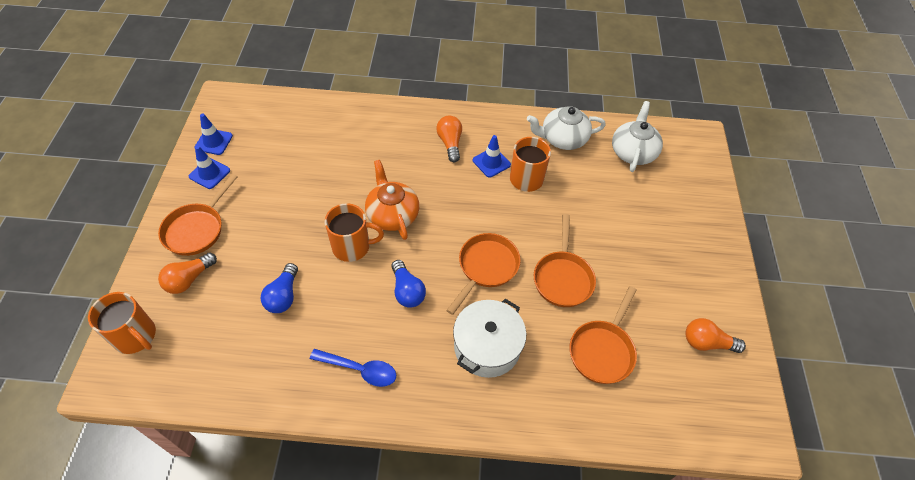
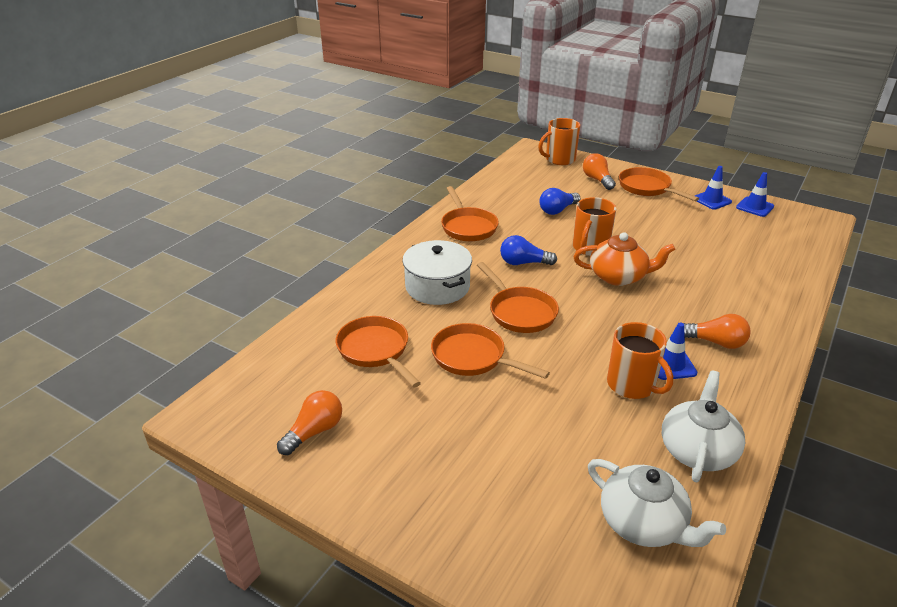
camera: 120 degrees right, 20 degrees down
blue light bulb [261,263,298,313] -> blue light bulb turned 75 degrees counterclockwise [539,188,581,215]
blue spoon [310,349,396,387] -> orange pan [441,186,499,241]

